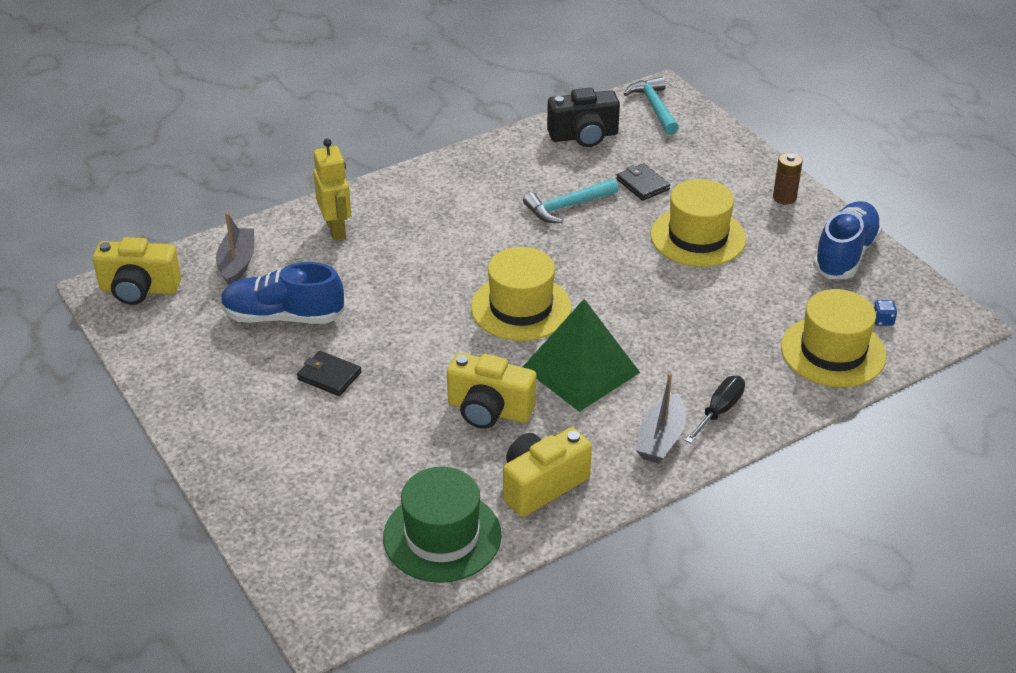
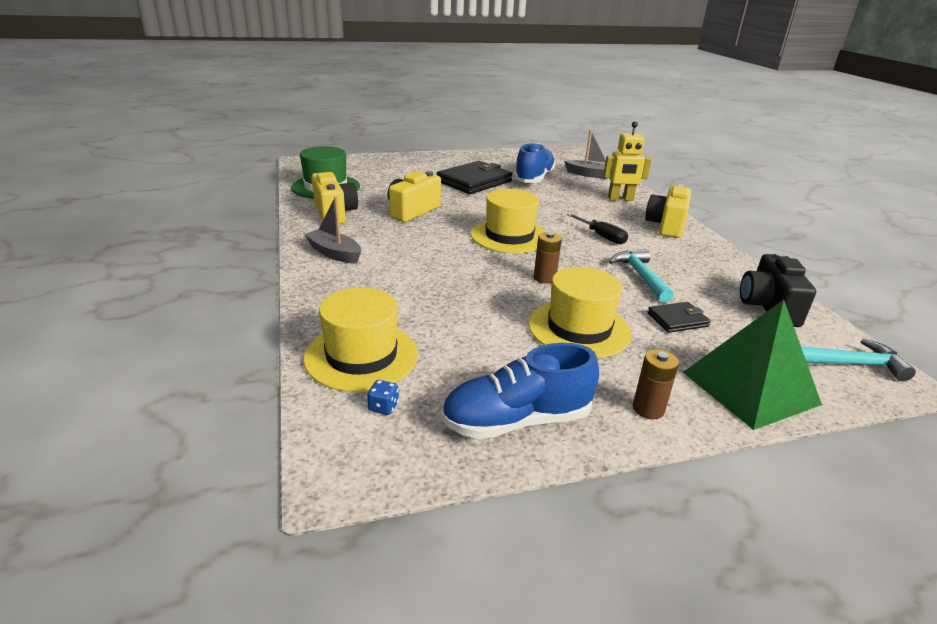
camera: 105 degrees right, 10 degrees down
yellow camera [93,237,181,305] -> yellow camera moved to [645,184,691,238]
black wallet [297,351,362,396] -> black wallet [437,161,512,194], size x1.97
green pyramid [523,299,640,412] -> green pyramid moved to [683,300,822,430]
black screwdriver [685,376,745,443] -> black screwdriver moved to [567,213,628,244]
blue shoe [813,201,882,279] -> blue shoe turned 120 degrees clockwise [441,343,599,439]
none -> brown battery [534,232,562,284]

